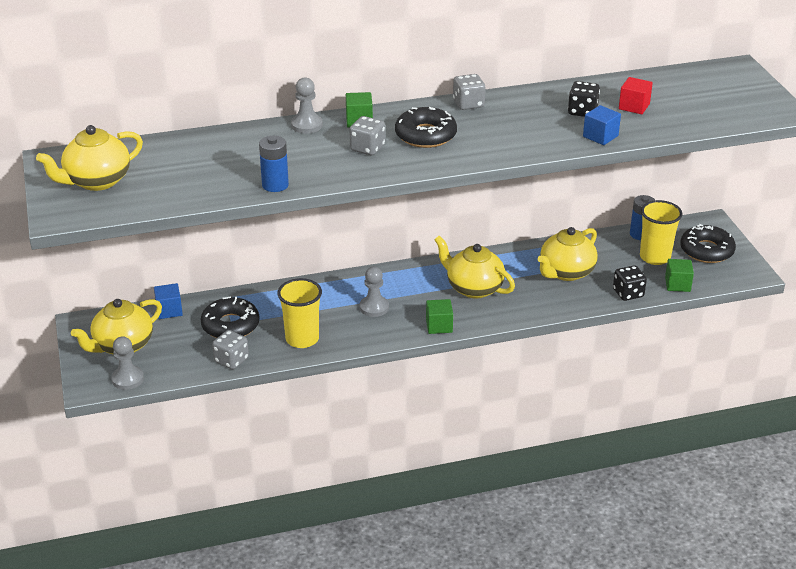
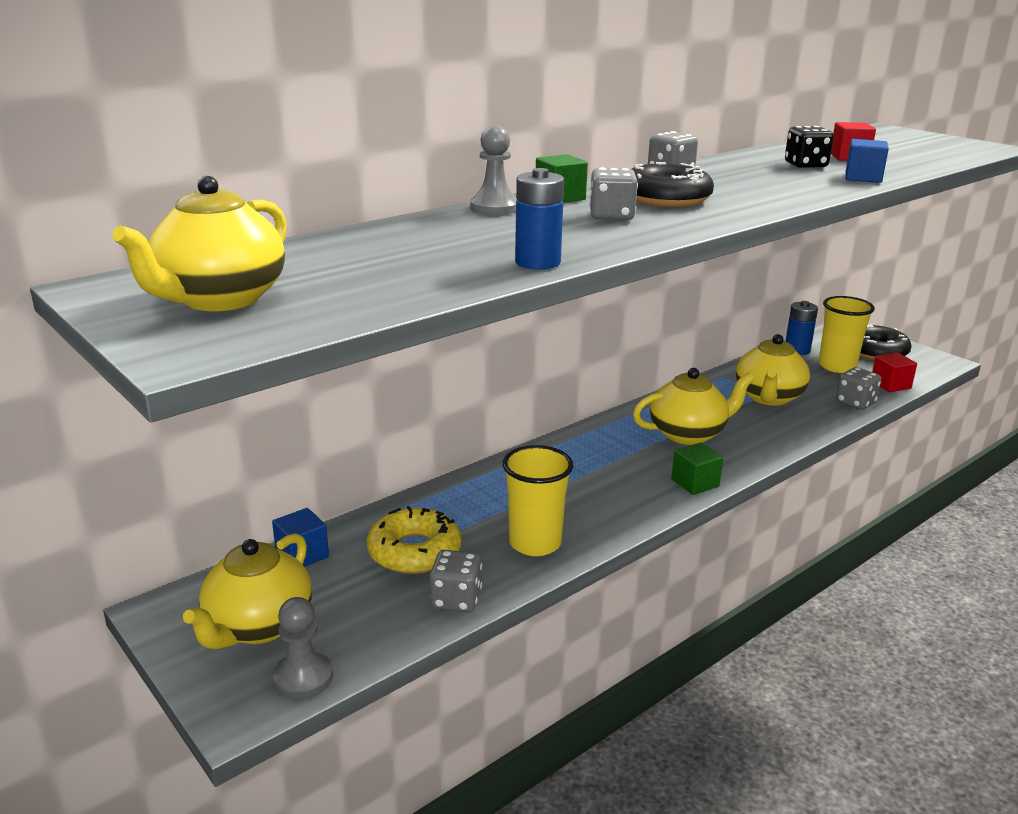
camera: 25 degrees left, 10 degrees down
black donut [201,296,260,338] -> yellow donut [367,506,461,574]
grey pawn [360,267,389,317] -> none
yellow teapot [434,236,515,299] -> yellow teapot turned 150 degrees clockwise [633,368,754,445]
black dice [613,265,647,301] -> grey dice [836,367,882,410]
green cube [665,259,694,292] -> red cube [872,353,917,392]

